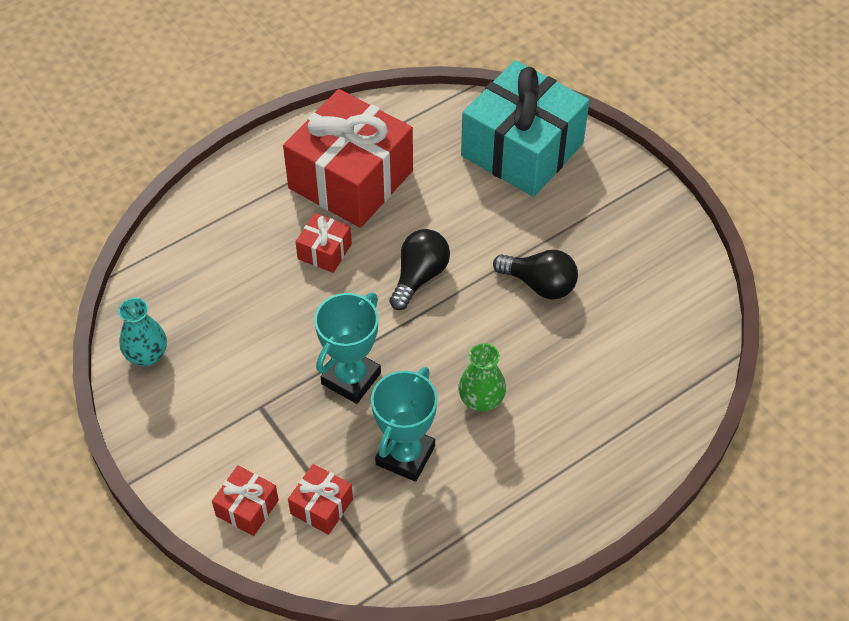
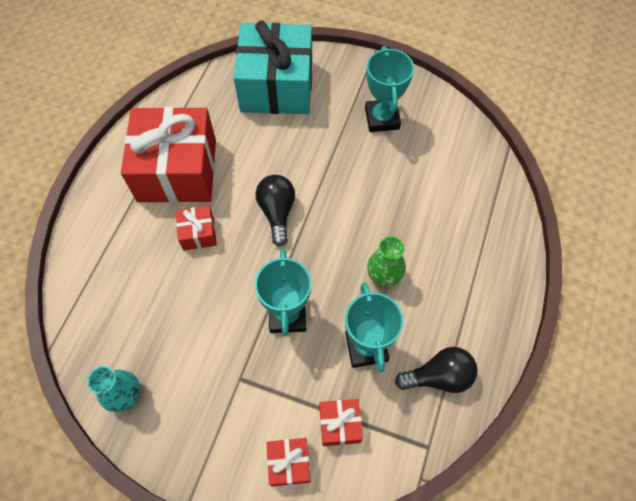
camera: 35 degrees left, 10 degrees up
black light bulb [493,250,578,299] -> black light bulb moved to [395,347,478,393]
none -> turquoise trophy [365,46,414,132]

